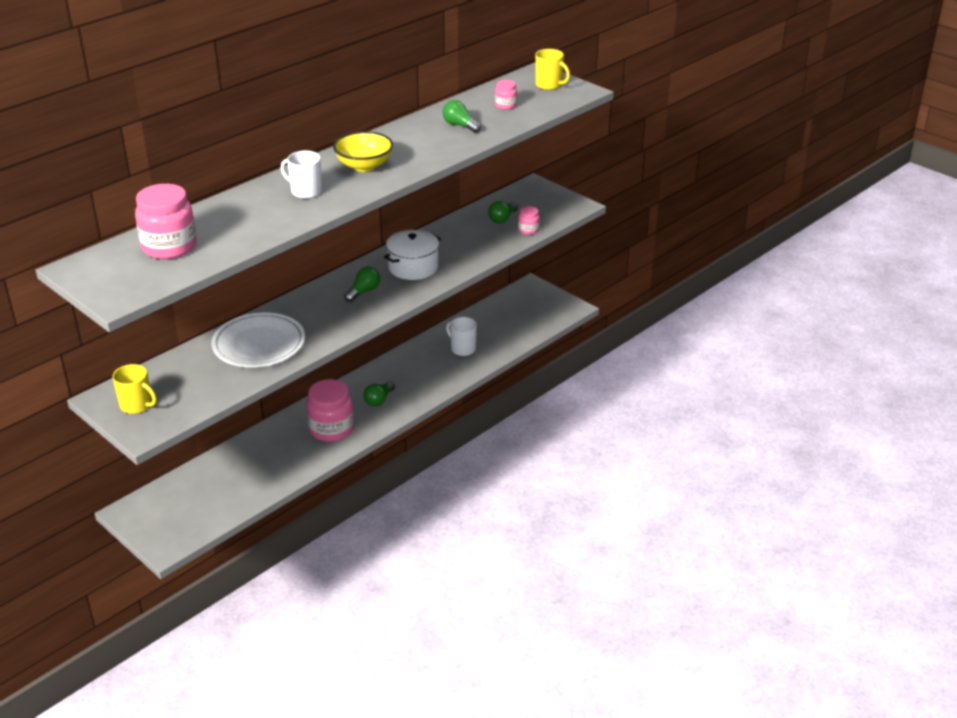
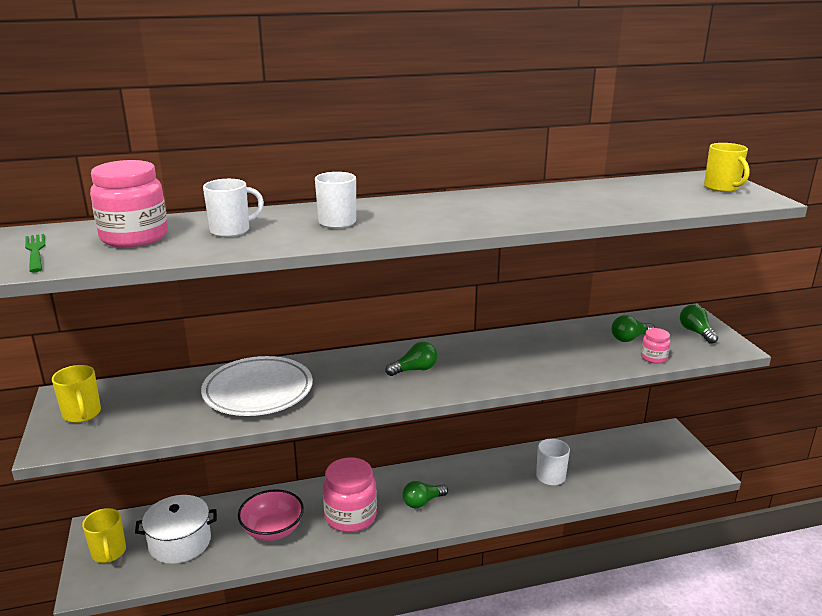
camera: 30 degrees right, 10 degrees down
yellow bowl [333,131,393,172] -> none
white pot [384,230,441,280] -> white pot moved to [135,495,217,564]
green light bulb [443,100,481,133] -> green light bulb moved to [680,304,718,344]
pink jar [495,80,517,110] -> none
none -> green fork [25,234,45,272]
none -> yellow mug [82,508,126,563]
none -> white mug [203,179,264,237]
none -> pink bowl [238,489,304,541]

